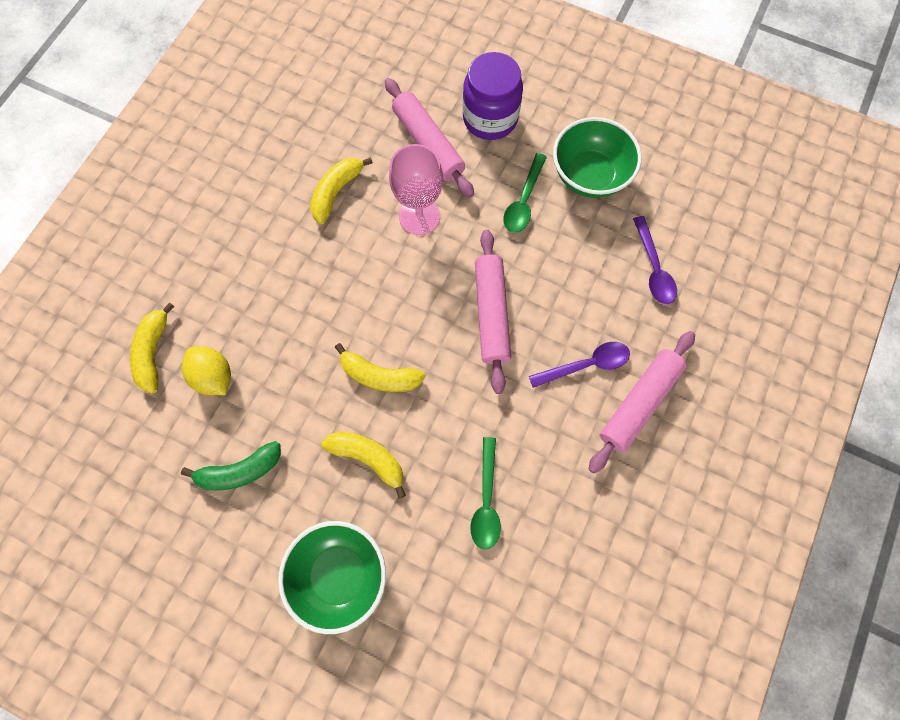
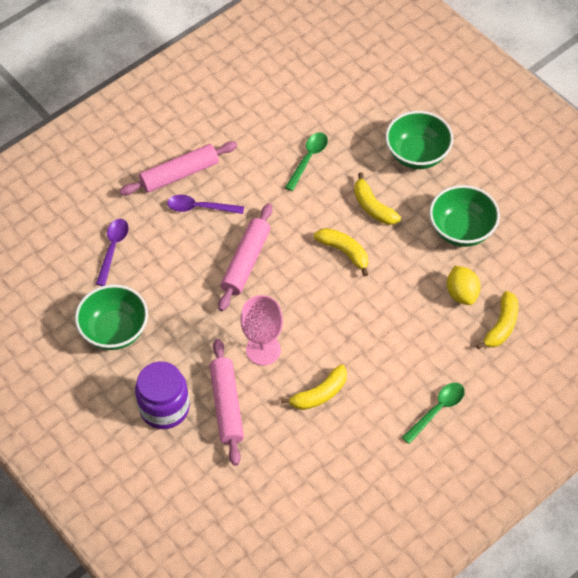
camera: 155 degrees left, 15 degrees down
green banana [181,441,281,491] -> green bowl [429,185,500,247]
green spoon [503,153,547,233] -> green spoon moved to [402,383,465,444]

